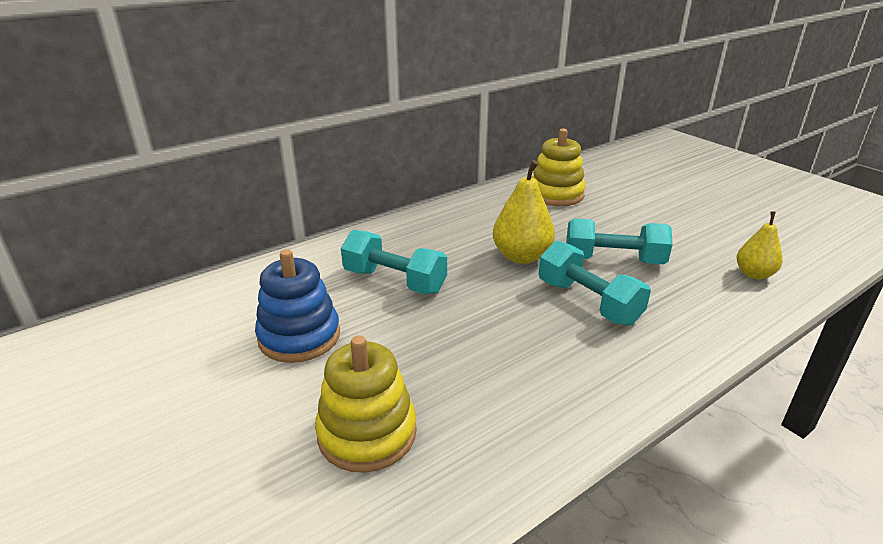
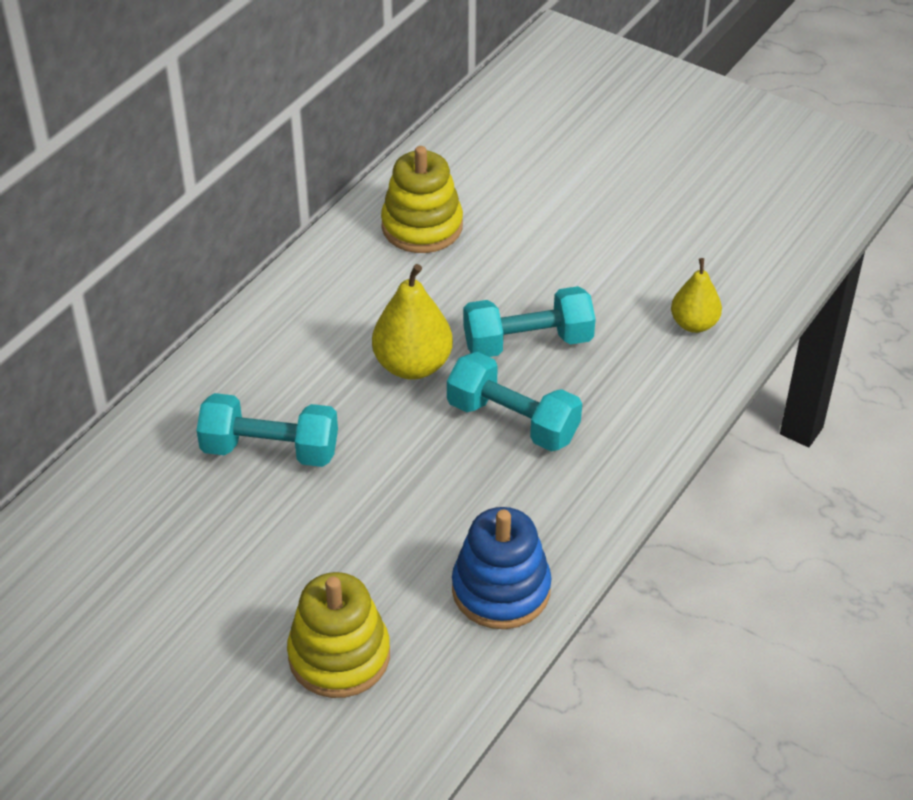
camera: 20 degrees left, 15 degrees up
blue stacking toy [255,249,340,363] -> blue stacking toy moved to [452,507,551,629]

